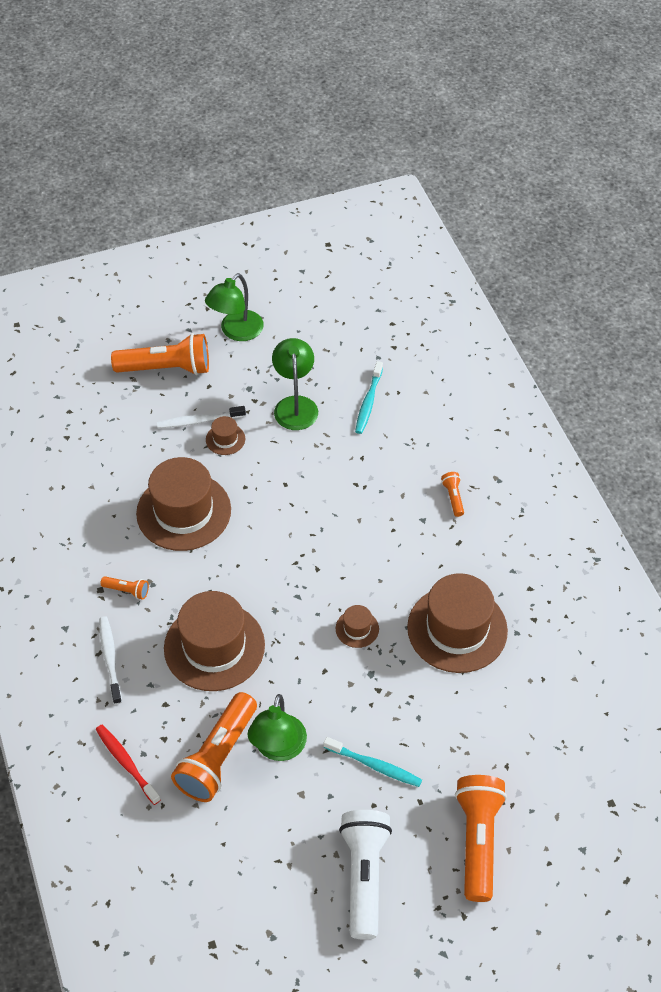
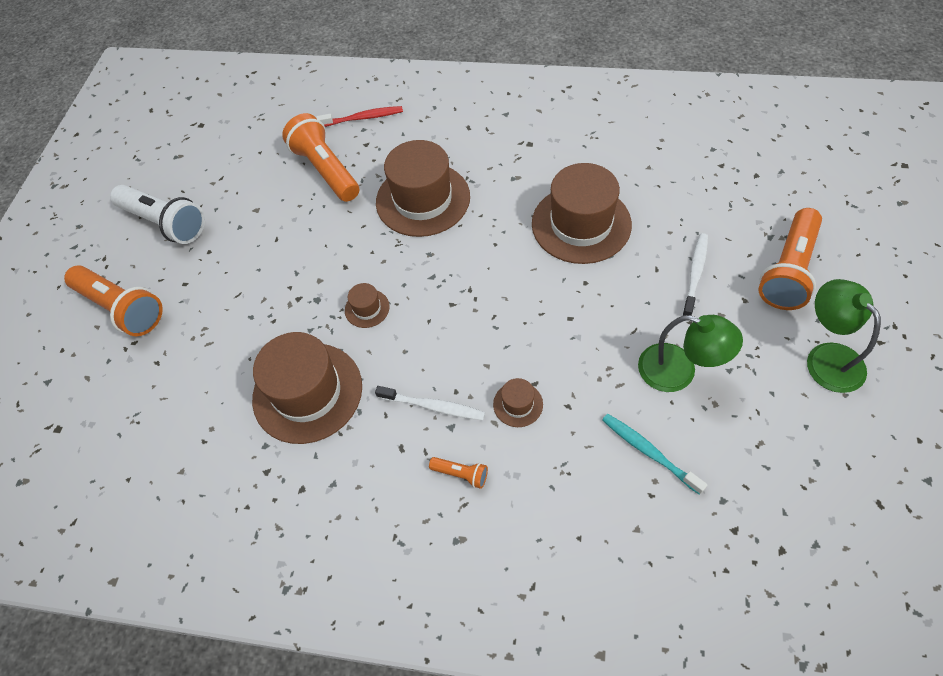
camera: 125 degrees right, 5 degrees up
white toothbrush [99,616,122,704] -> white toothbrush moved to [375,386,485,420]
orange flashlight [100,576,149,600] -> none
brown hat [206,416,245,455] -> brown hat moved to [493,378,543,427]
green lamp [248,694,307,761] -> none
turquoise toothbrush [324,737,422,787] -> none

